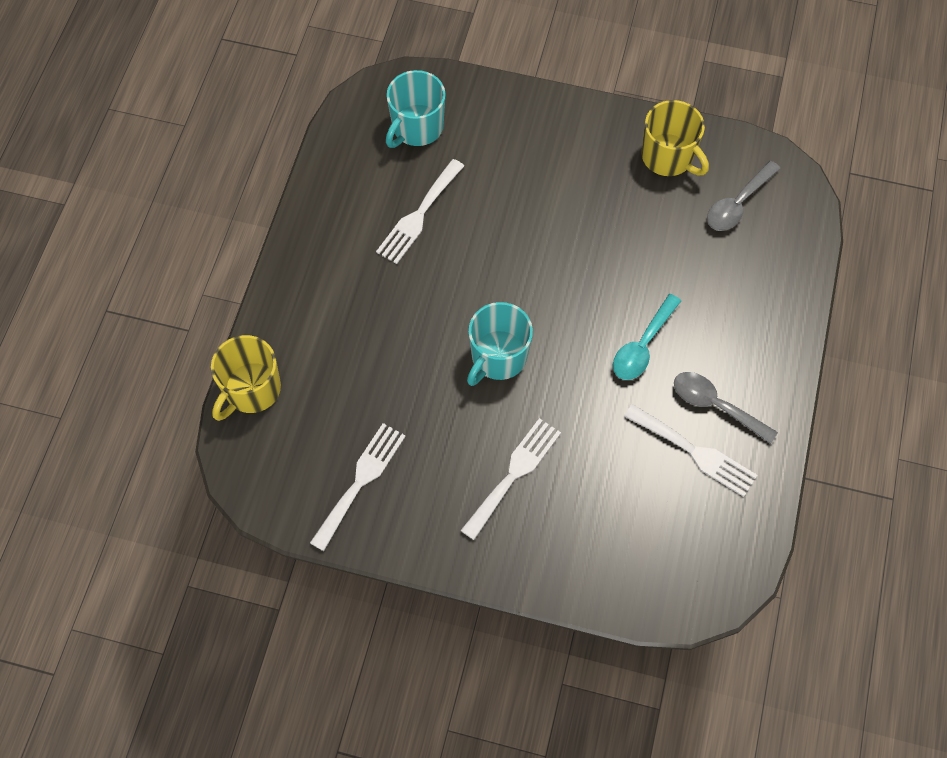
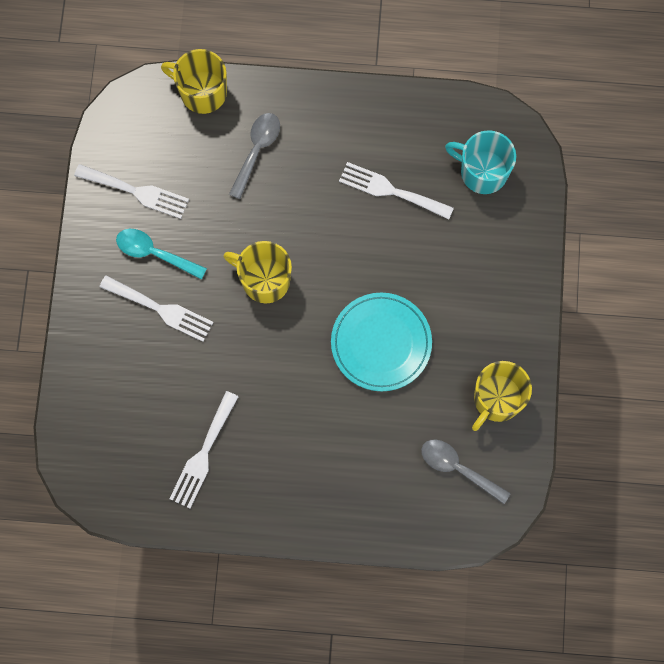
camera: 80 degrees right, 10 degrees up
turquoise mug [467,302,533,386] -> yellow mug [223,241,292,303]
turquoise spoon [613,294,681,380] -> turquoise spoon moved to [116,229,207,279]
grey spoon [674,372,778,444] -> grey spoon moved to [229,113,280,199]
none -> turquoise plate [331,293,432,391]

